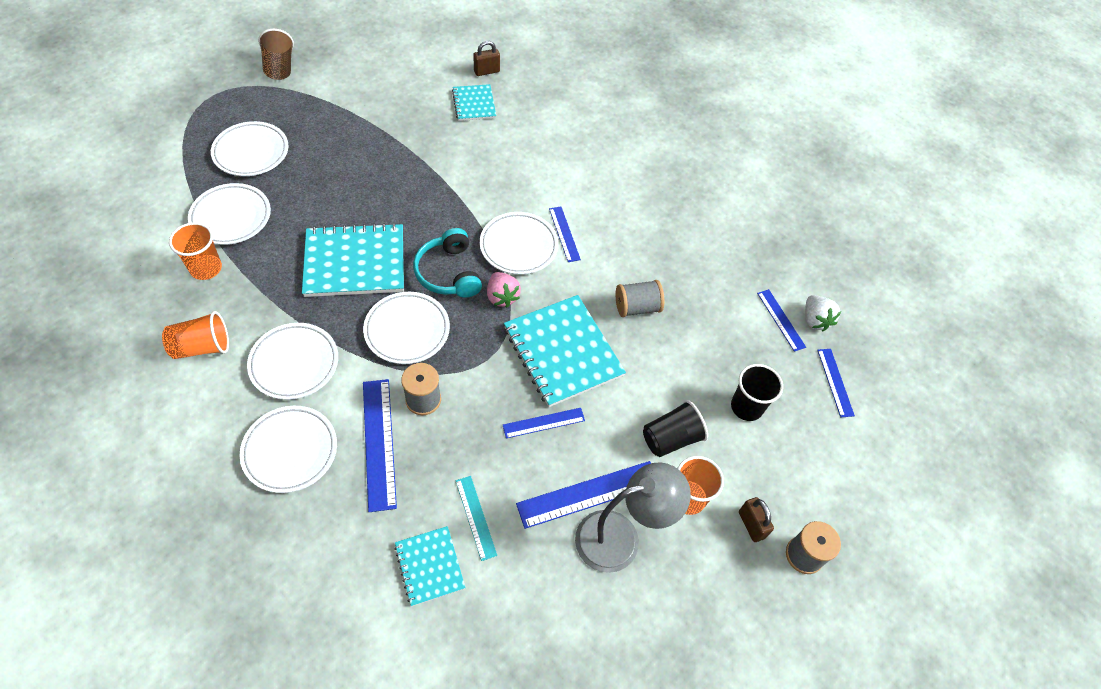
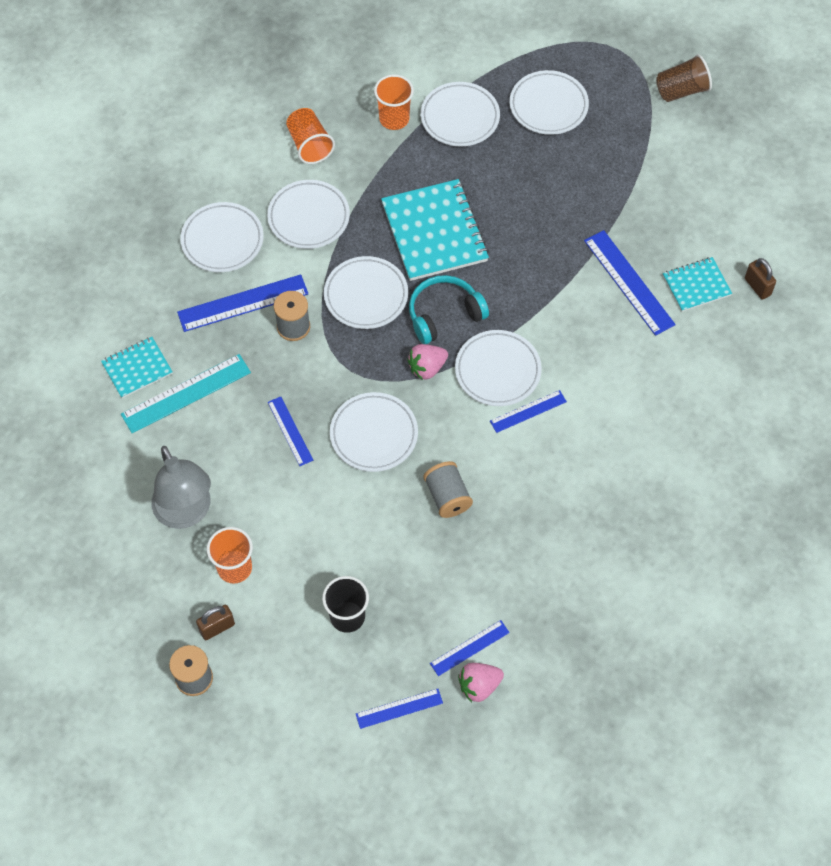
camera: 85 degrees right, 5 degrees up
turquoise ruler [456,476,497,561] -> turquoise ruler [121,354,251,433], size x1.69
turquoise notebook [504,295,626,407] -> white plate [330,392,418,472]
blue ruler [516,461,651,529] -> blue ruler moved to [584,230,676,336]
black cup [643,400,708,457] -> none
white strawberry [805,295,841,331] -> pink strawberry [458,663,504,702]

